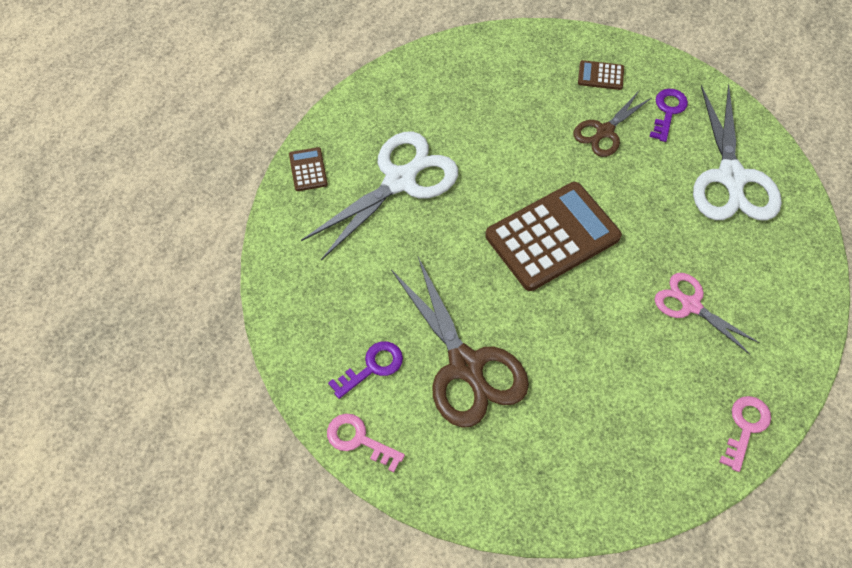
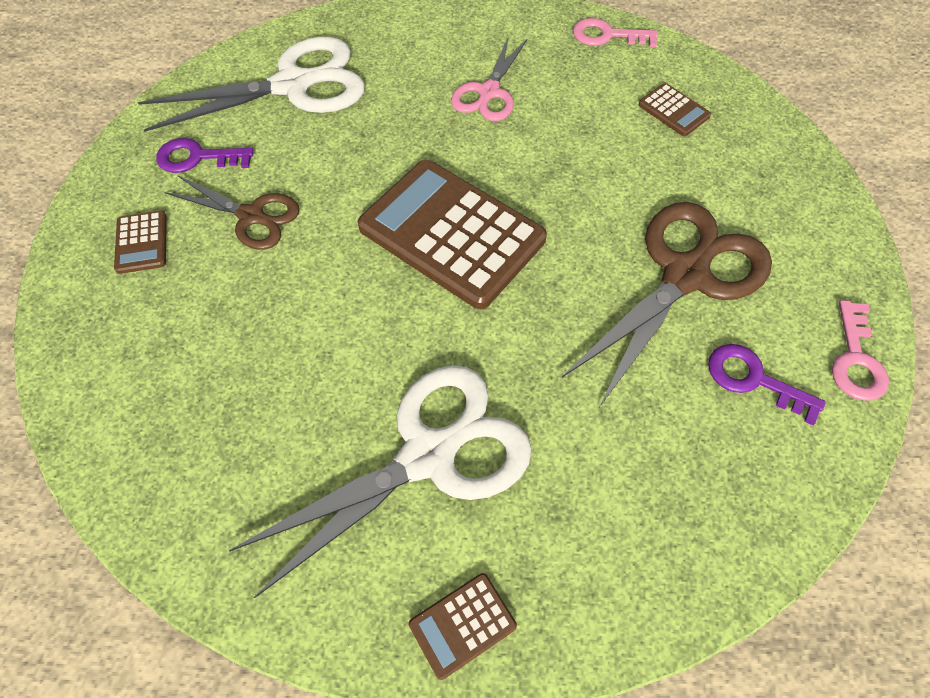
camera: 110 degrees left, 0 degrees up
white scissors [301,131,458,260] -> white scissors turned 120 degrees clockwise [229,365,532,598]
none -> brown calculator [639,83,711,136]

